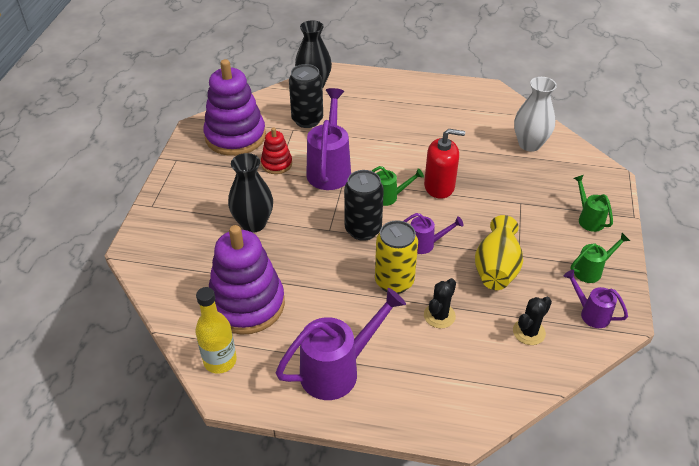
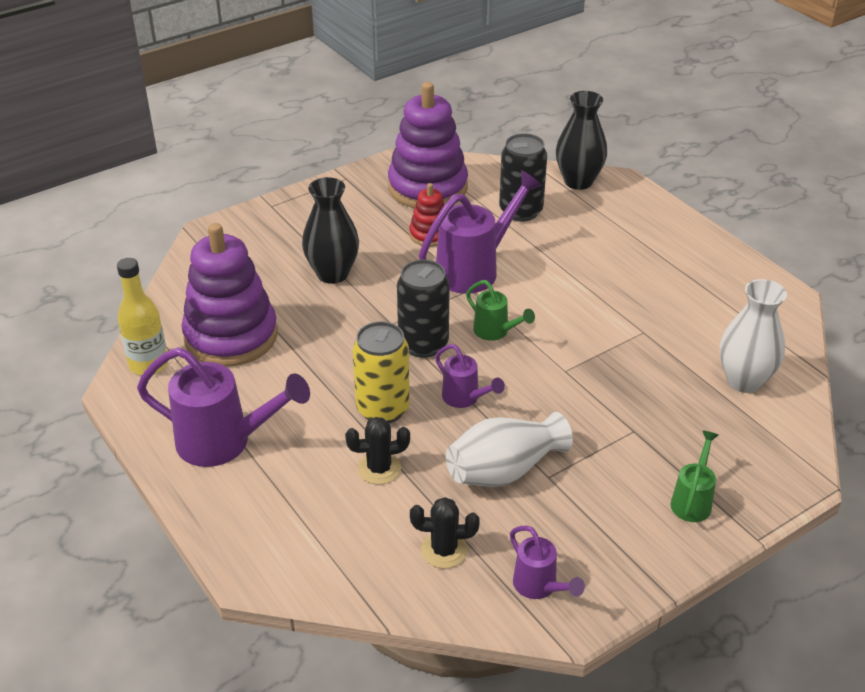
camera: 45 degrees right, 5 degrees down
red soap dispenser [424,129,465,199] -> none
yellow vase [475,215,523,290] -> white vase [446,412,573,487]
purple watering can [564,270,628,328] -> purple watering can turned 150 degrees clockwise [510,526,585,599]
green watering can [571,233,630,283] -> none

